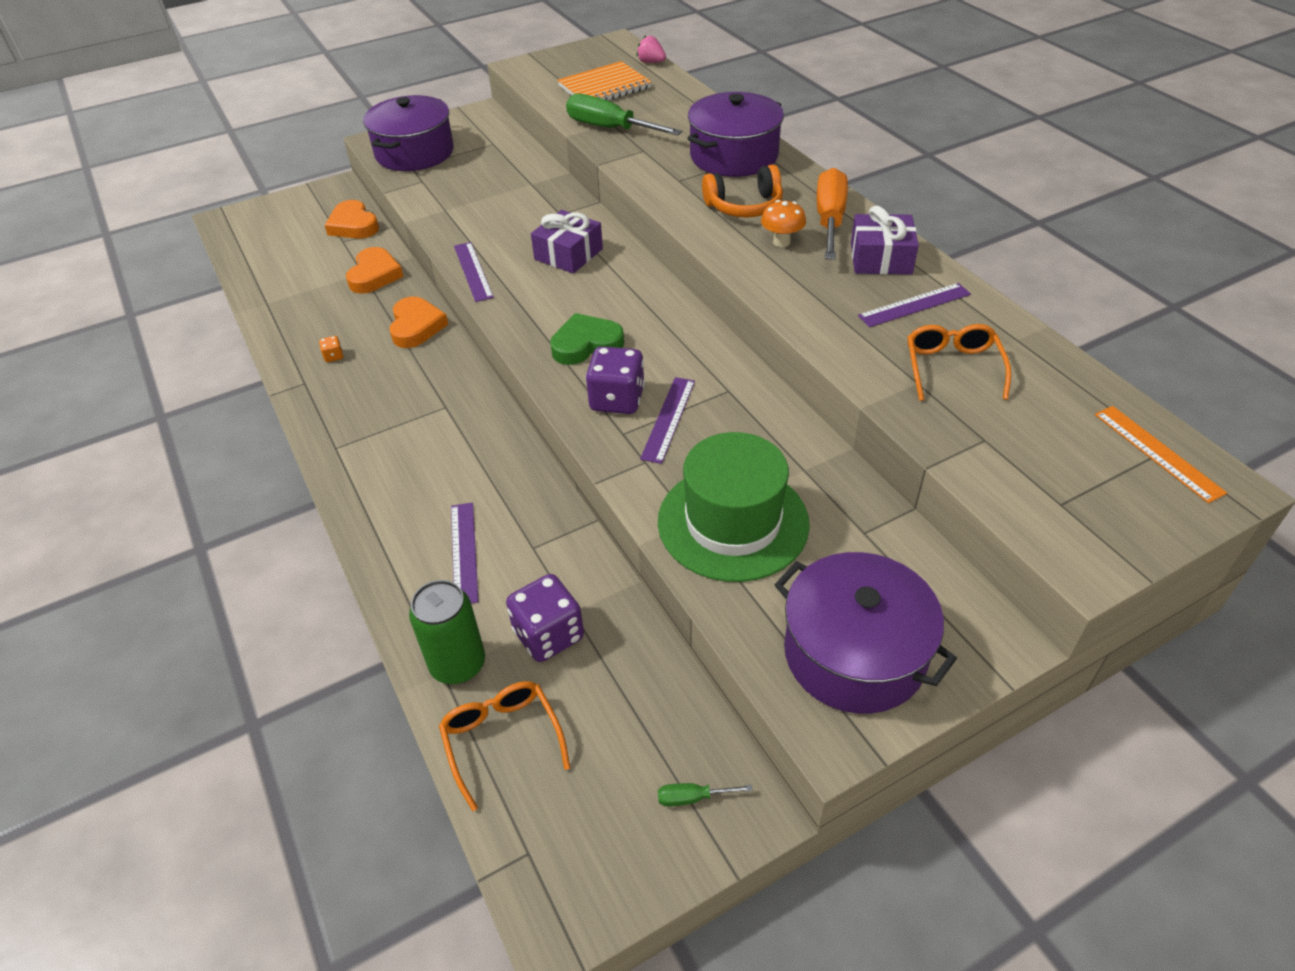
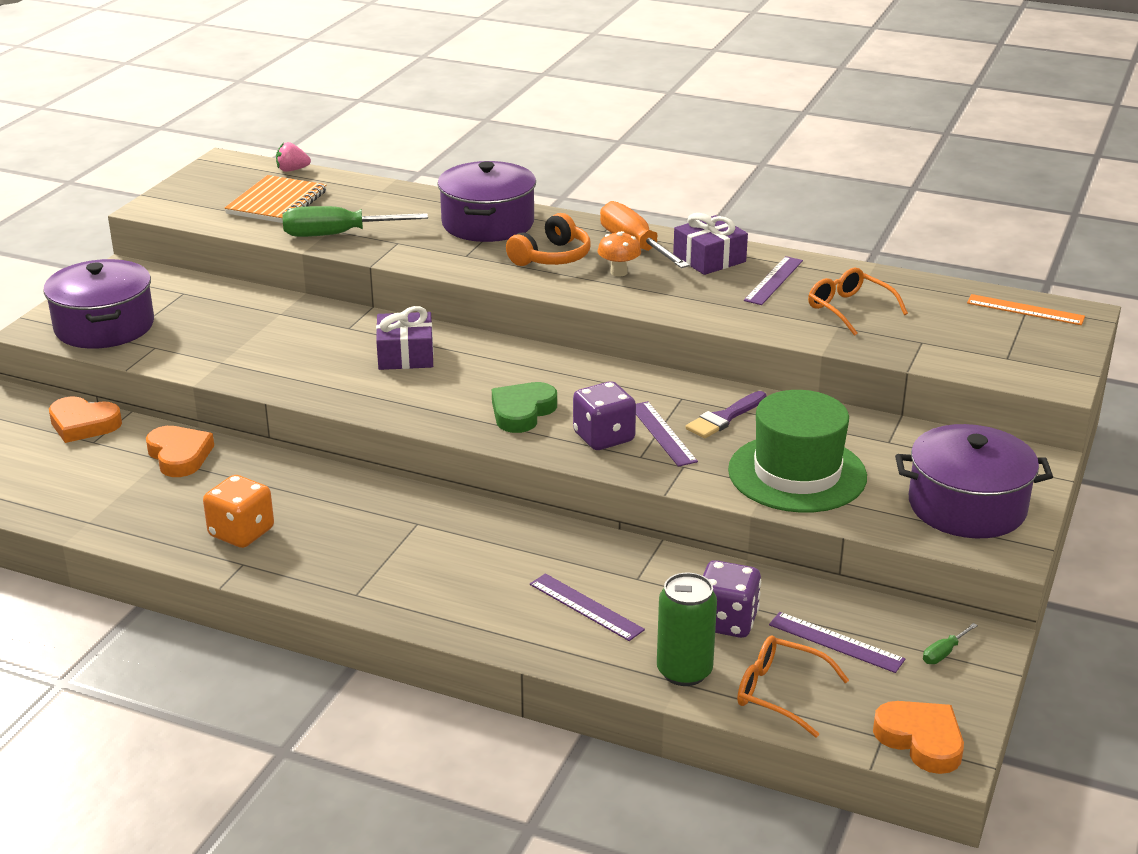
camera: 40 degrees left, 15 degrees down
orange dice [319,336,343,362] -> orange dice [203,475,274,548], size x2.30
orange heart [389,296,449,348] -> orange heart moved to [873,701,964,774]
purple ruler [454,242,494,302] -> purple ruler moved to [769,612,905,673]
none -> purple brush [686,391,767,438]

